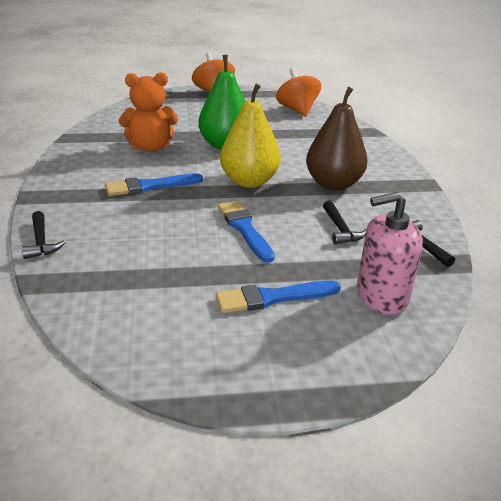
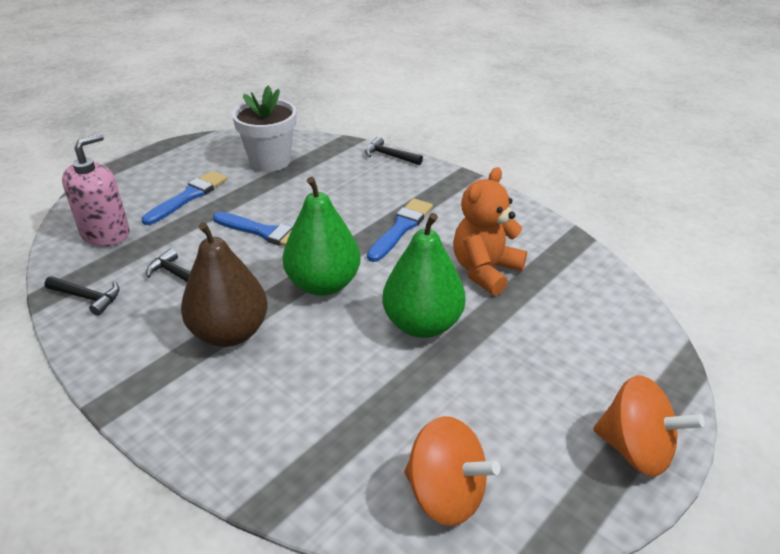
camera: 140 degrees right, 5 degrees up
yellow pear [220,84,281,188] -> green pear [283,177,361,296]
none -> white flower pot [232,85,297,172]

